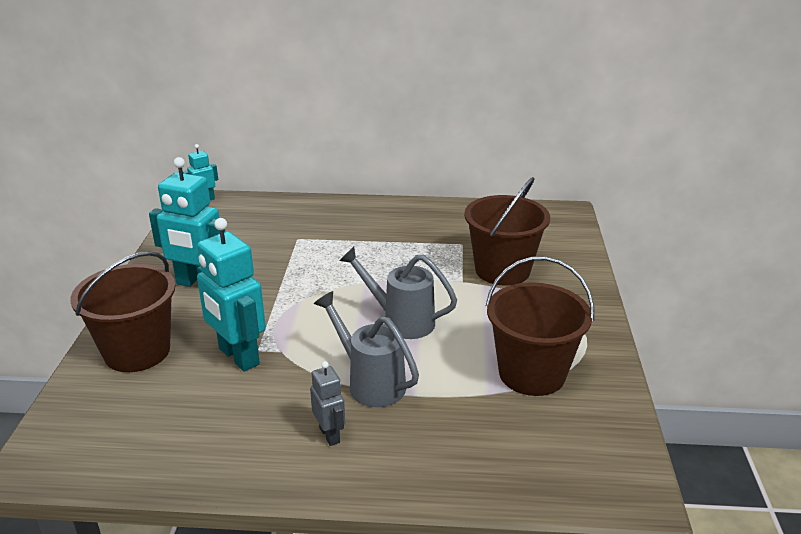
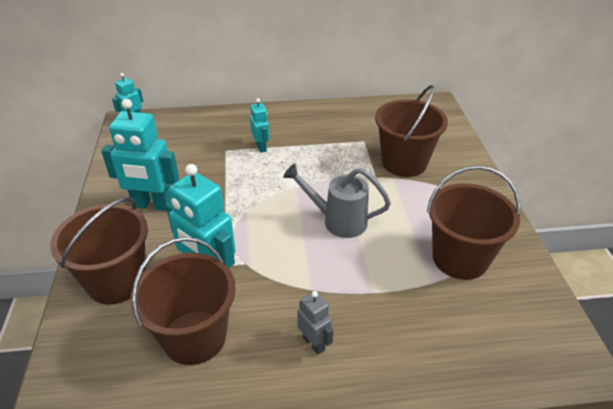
camera: 10 degrees left, 10 degrees up
grey watering can [314,291,419,407] -> none
none -> brown bucket [130,237,236,365]
none -> turquoise robot [250,98,270,153]

